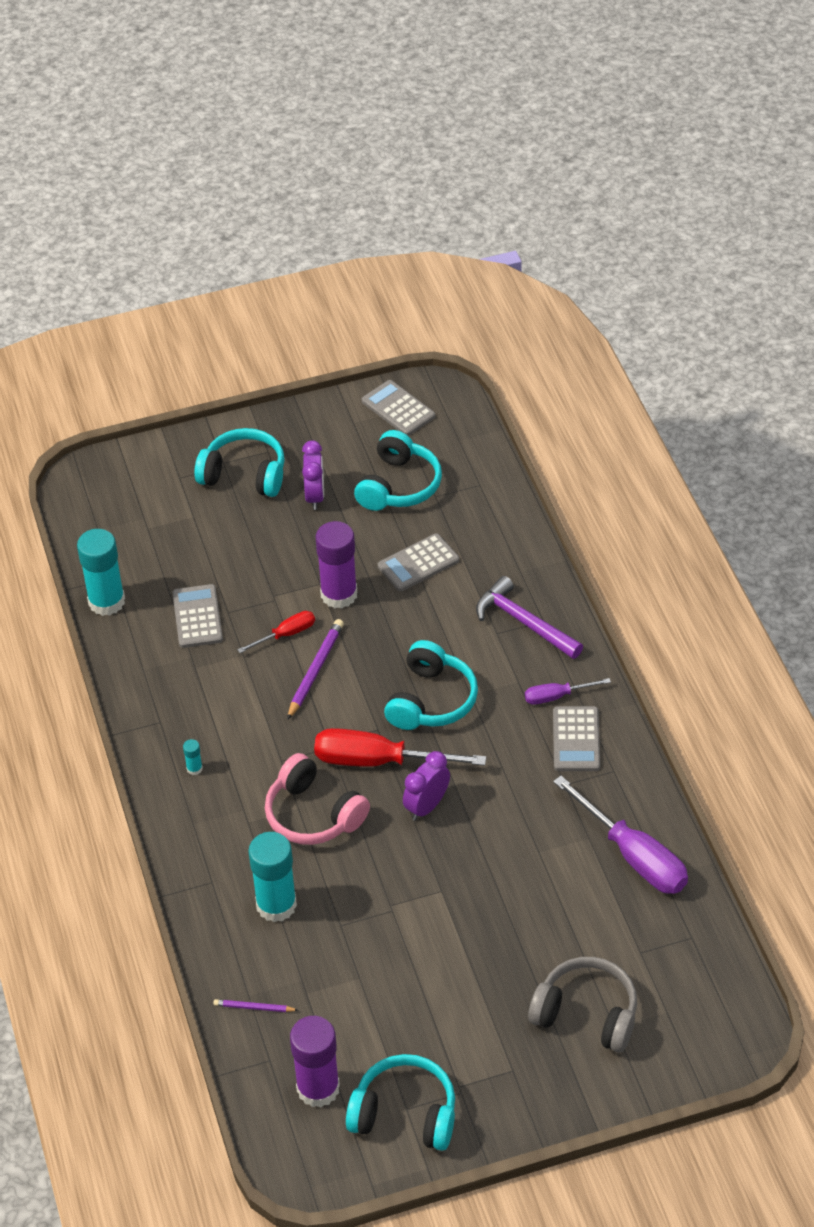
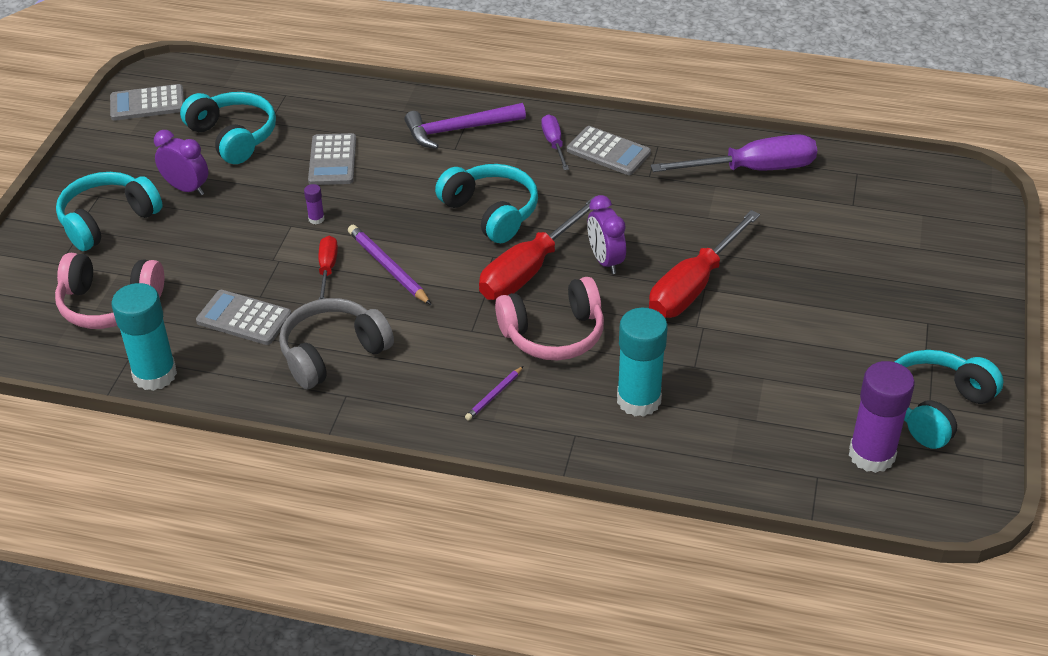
camera: 60 degrees left, 5 degrees down
turquoise glue stick [183,739,203,775] -> none
purple pencil [214,999,298,1012] -> purple pencil moved to [465,366,523,421]
purple glue stick [316,521,357,609] -> purple glue stick [304,184,325,224], size x0.41
purple screwdriver [525,678,611,705] -> purple screwdriver turned 150 degrees clockwise [541,114,569,170]
grey headphones [528,957,637,1053] -> grey headphones moved to [279,298,394,389]
none -> pink headphones [55,253,164,329]
none -> red screwdriver [649,210,760,318]

